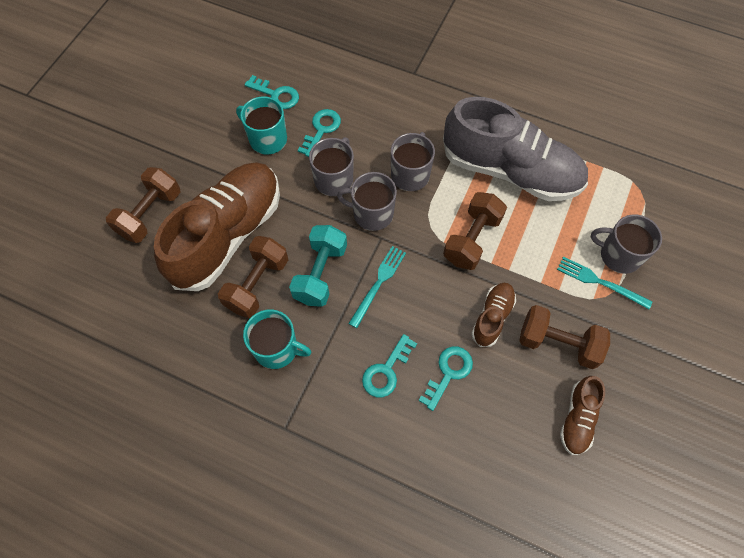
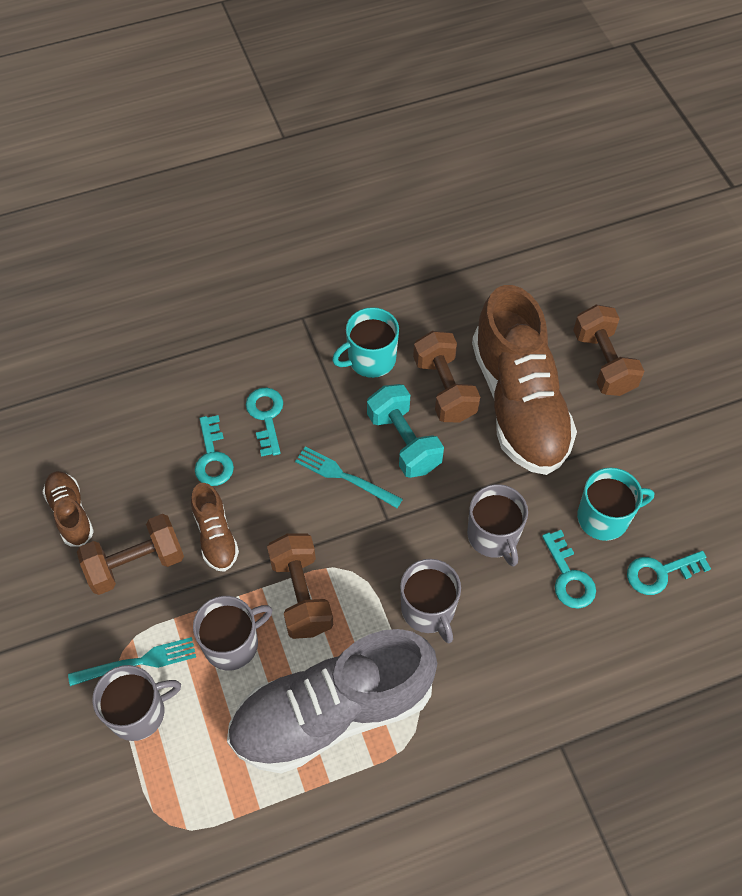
camera: 135 degrees right, 5 degrees down
grey mug [337,172,397,231] -> grey mug moved to [193,596,272,670]
turquoise fork [348,246,406,328] -> turquoise fork turned 135 degrees clockwise [295,447,403,508]

